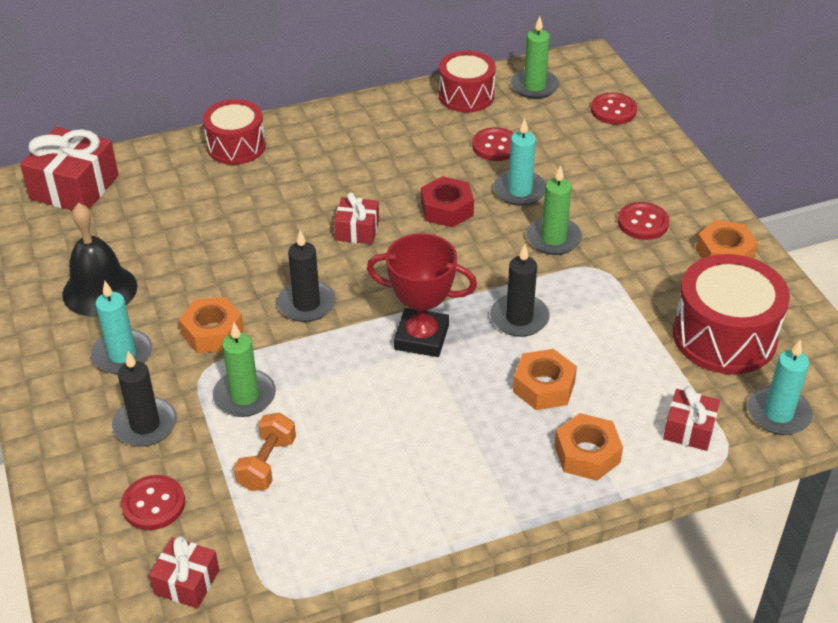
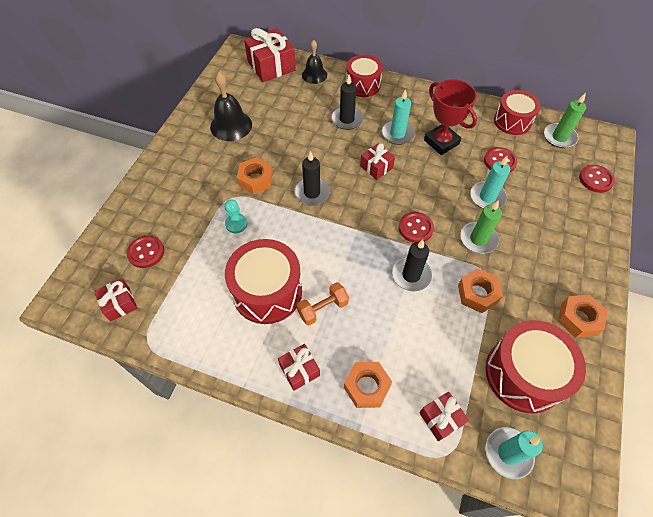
camera: 40 degrees right, 15 degrees up
turquoise candle [91,281,152,374] -> turquoise candle moved to [381,89,415,145]
black candle [112,351,177,447] -> black candle moved to [331,74,363,130]
green candle [213,323,276,417] -> turquoise pawn [224,199,248,233]
orange dumbbell [234,413,296,491] -> orange dumbbell moved to [297,282,349,325]
red trophy [367,233,477,357] -> red trophy moved to [424,79,477,155]
red nut [421,176,474,227] -> none
orange nut [513,349,577,410] -> orange nut moved to [458,268,503,313]
red button [618,202,669,240] -> red button moved to [399,212,434,243]
none -> red drum [225,239,302,324]
none -> red gift [278,344,320,391]
none -> black bell [302,40,327,84]

